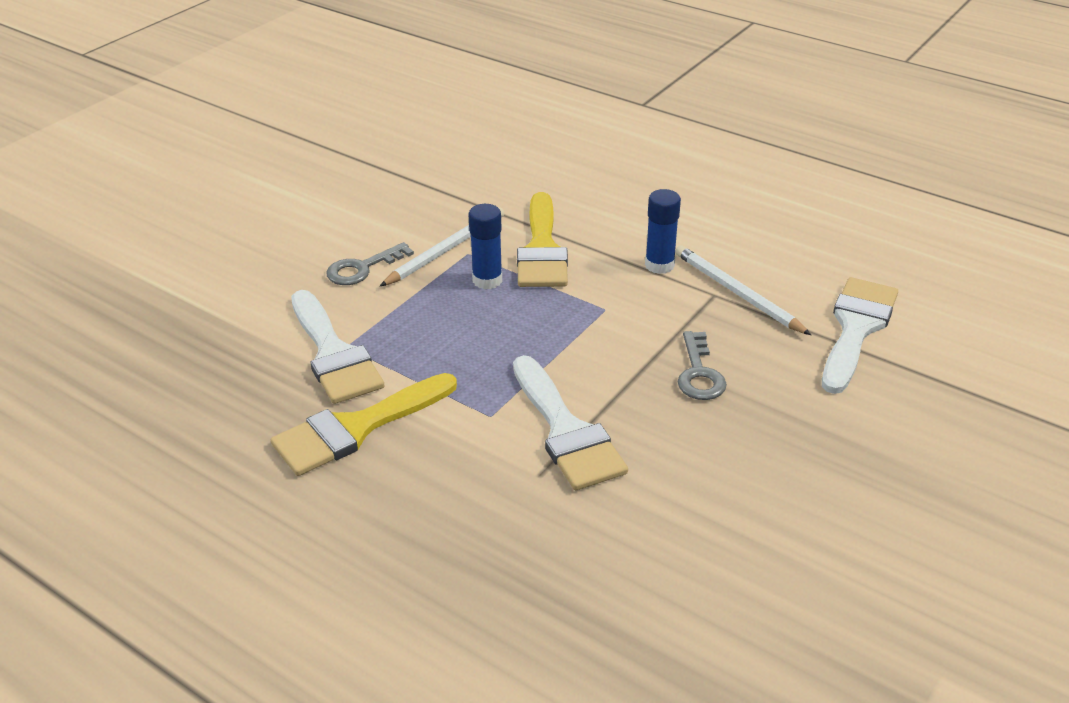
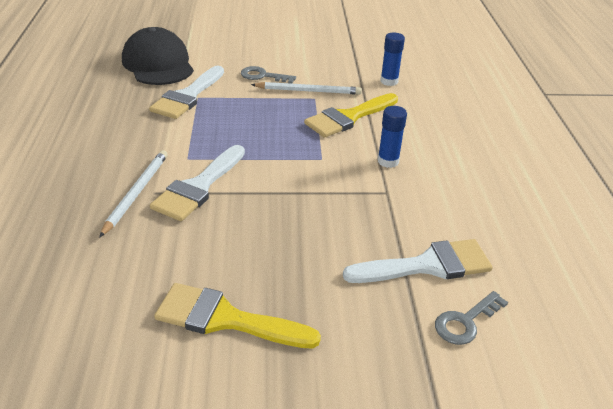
camera: 50 degrees right, 0 degrees up
yellow brush [271,373,457,476] -> yellow brush moved to [154,283,321,349]
blue glue stick [468,204,502,289] -> blue glue stick moved to [380,33,405,86]
white pencil [675,245,811,335] -> white pencil moved to [99,150,168,238]
grey key [677,331,727,400] -> grey key moved to [435,291,508,345]
none -> black cap [122,27,194,85]

